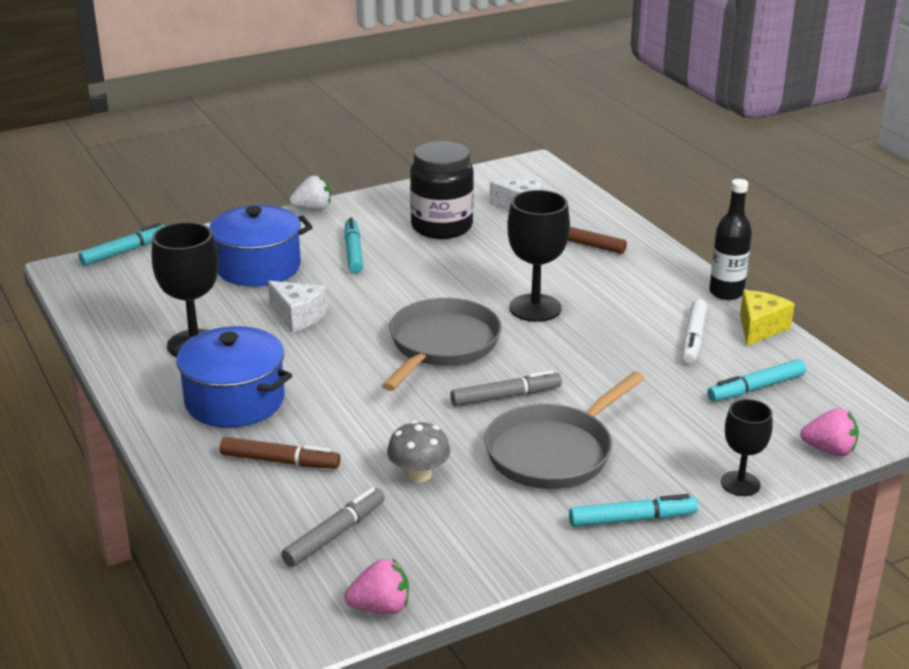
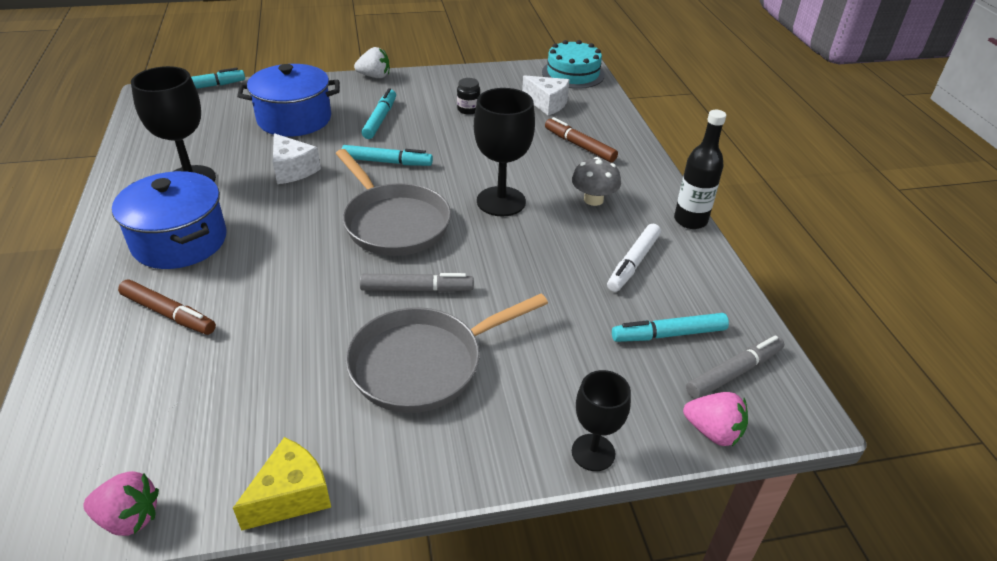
camera: 15 degrees right, 10 degrees up
grey marker [281,488,385,567] -> grey marker moved to [686,335,784,399]
grey pan [382,298,502,391] -> grey pan turned 105 degrees clockwise [336,149,451,256]
grey mushroom [387,420,450,482] -> grey mushroom moved to [572,157,621,206]
black jar [410,141,474,239] -> black jar [457,78,480,115], size x0.41
turquoise marker [569,494,698,527] -> turquoise marker moved to [342,145,433,166]
yellow cheese [740,290,795,346] -> yellow cheese moved to [233,437,331,531]
none -> turquoise cake [542,40,605,89]

